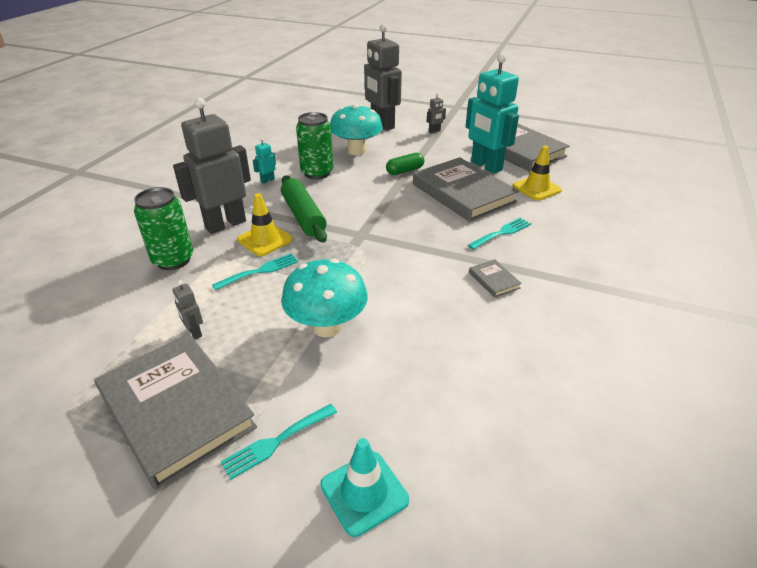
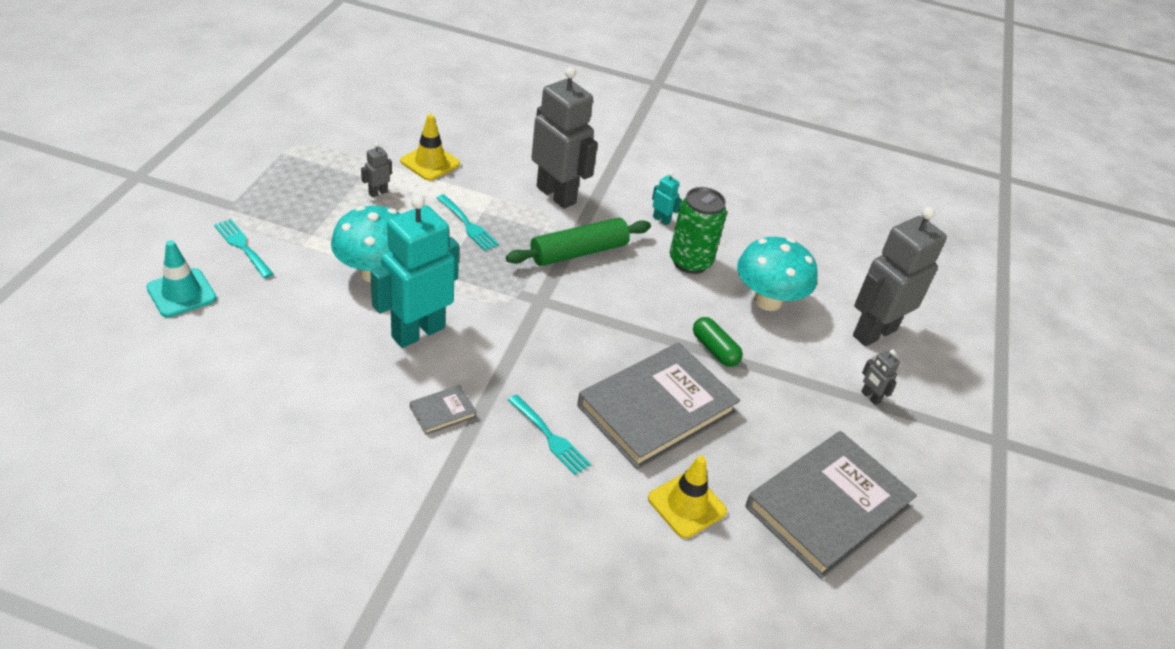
camera: 80 degrees right, 5 degrees up
grey book [95,334,257,490] -> none
green can [134,187,193,270] -> none
yellow traffic cone [237,193,293,256] -> yellow traffic cone moved to [400,114,460,181]
turquoise robot [465,53,519,173] -> turquoise robot moved to [370,195,459,348]

